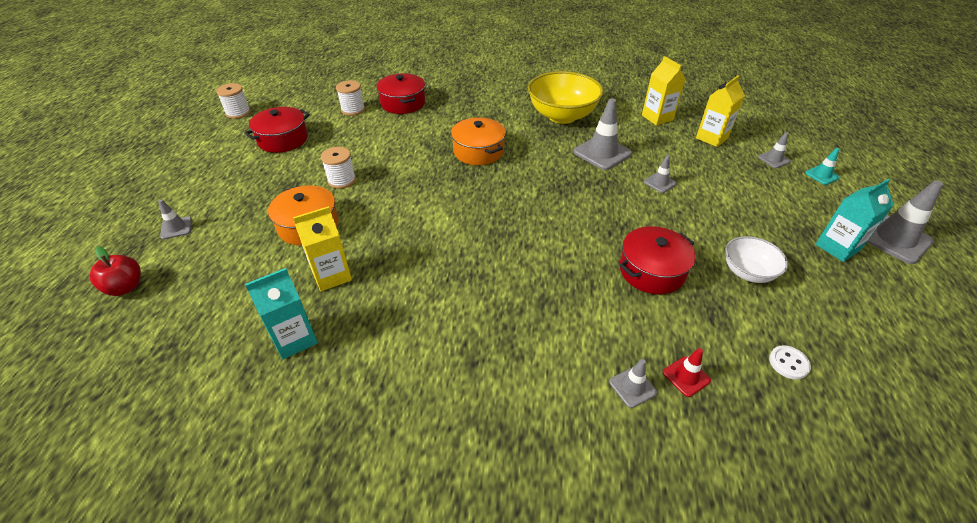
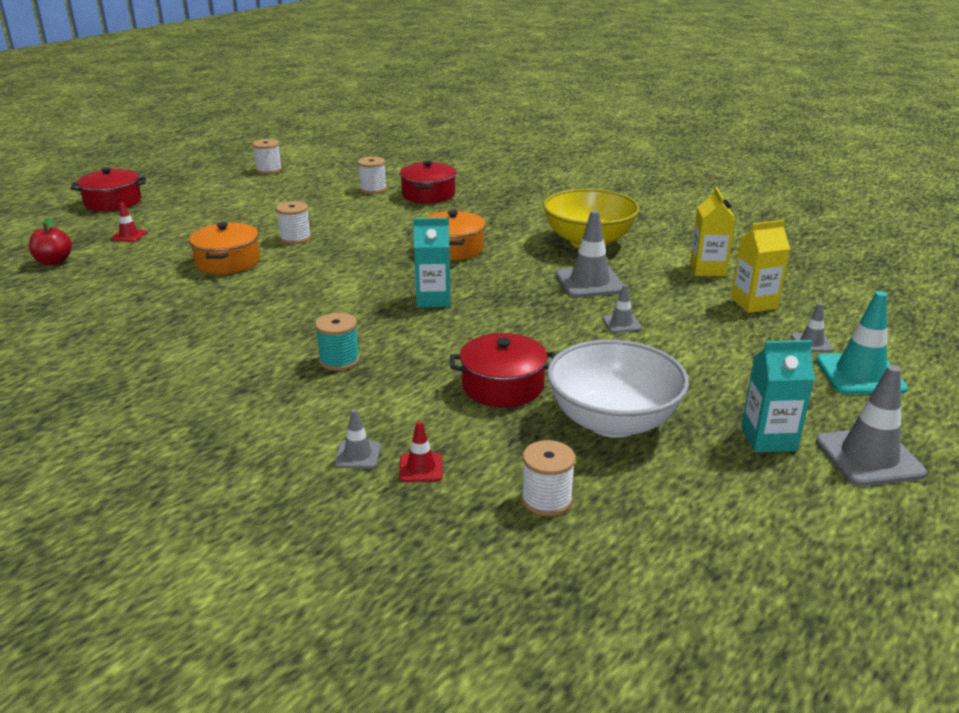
camera: 30 degrees right, 15 degrees down
grey traffic cone [158,199,192,239] -> red traffic cone [111,202,147,242]
red pot [244,107,310,153] -> red pot moved to [70,167,146,211]
turquoise carton [245,268,318,359] -> turquoise carton moved to [413,218,451,308]
yellow carton [293,206,352,291] -> none
white bowl [725,236,788,283] -> white bowl [547,340,689,438], size x1.79
white button [769,345,811,380] -> white spool [521,440,576,516]
turquoise traffic cone [805,148,840,185] -> turquoise traffic cone [816,291,908,394], size x1.93
none -> turquoise spool [315,313,360,371]

